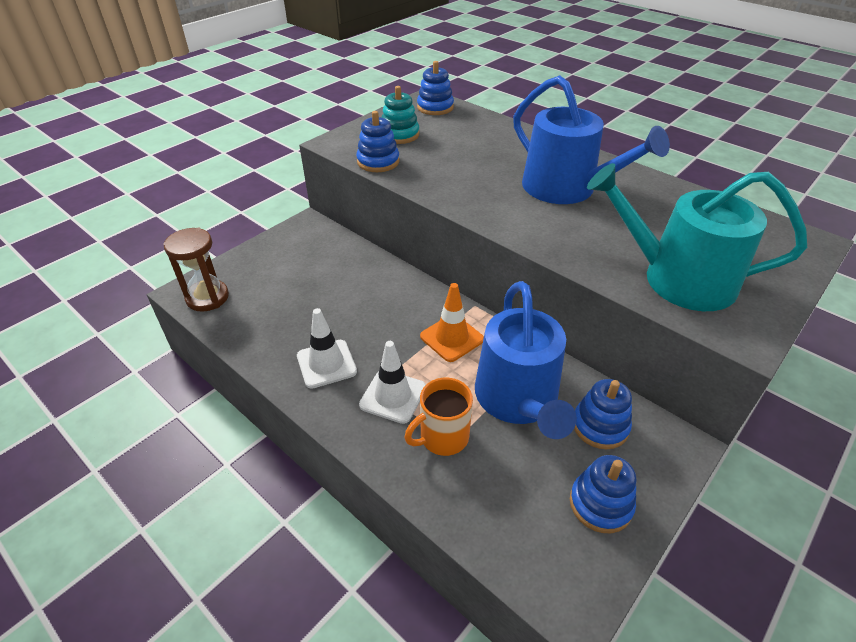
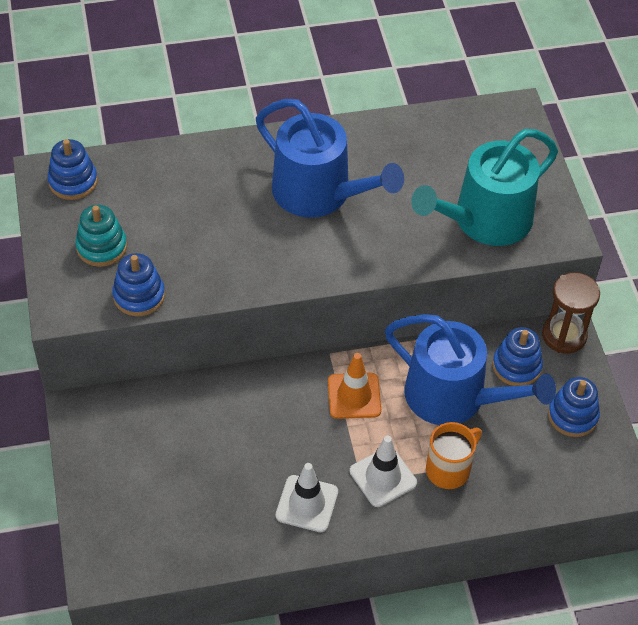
camera: 55 degrees left, 10 degrees up
brown hourglass [163,228,229,312] -> brown hourglass moved to [542,272,600,354]
orange mug [404,378,473,456] -> orange mug turned 135 degrees counterclockwise [426,422,482,489]
blue watering can [513,75,670,204] -> blue watering can turned 45 degrees clockwise [256,99,404,218]

